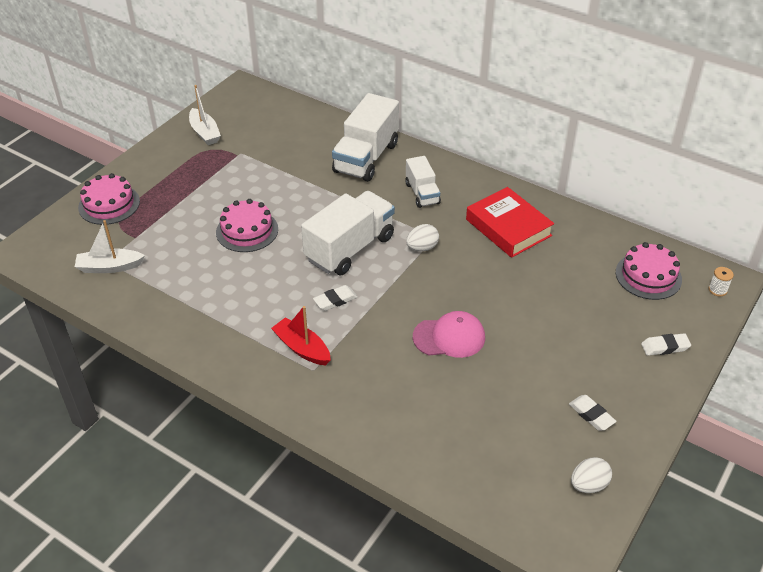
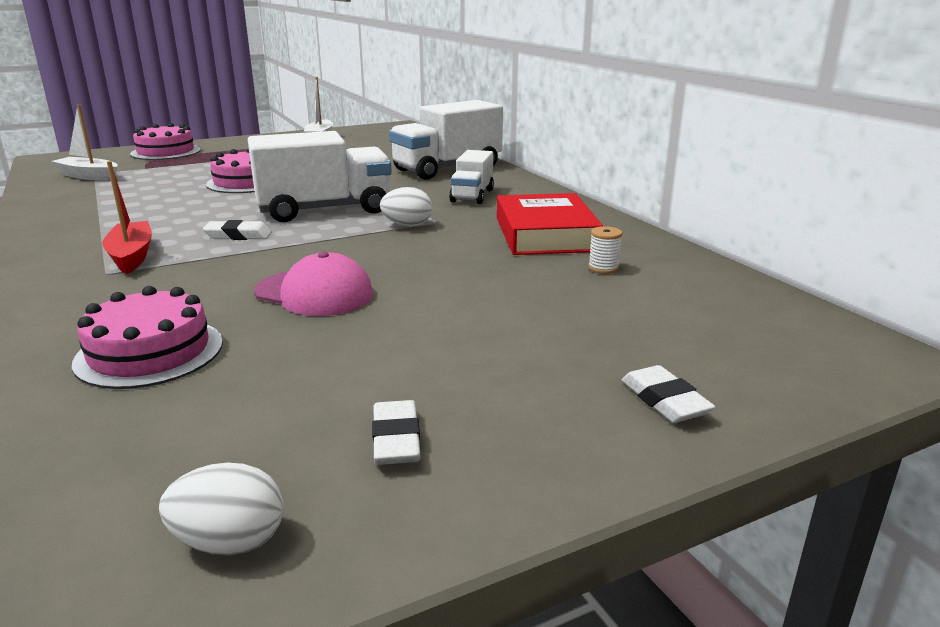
camera: 30 degrees right, 20 degrees down
pink cake [616,242,682,300] -> pink cake moved to [72,286,223,389]
white eraser [641,333,691,356] -> white eraser turned 45 degrees clockwise [622,365,715,423]
white spool [709,267,734,296] -> white spool moved to [588,226,622,274]

